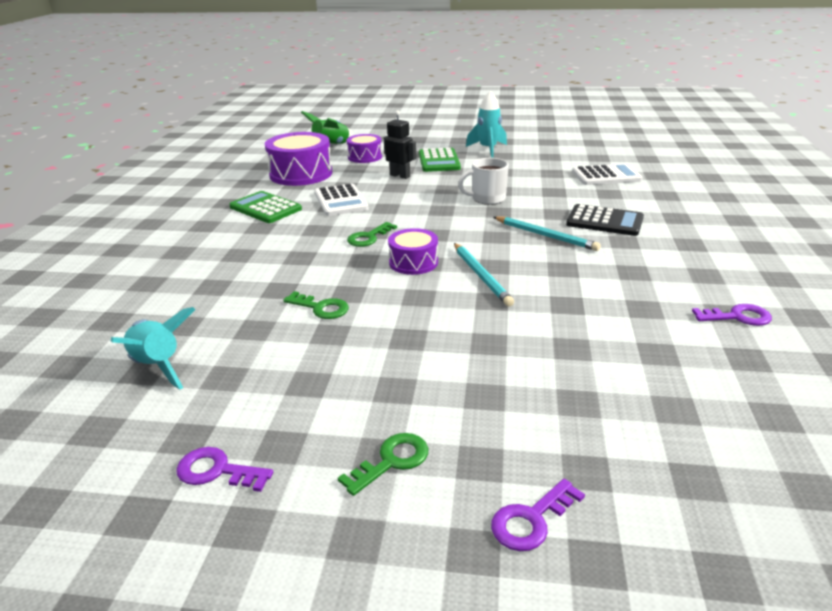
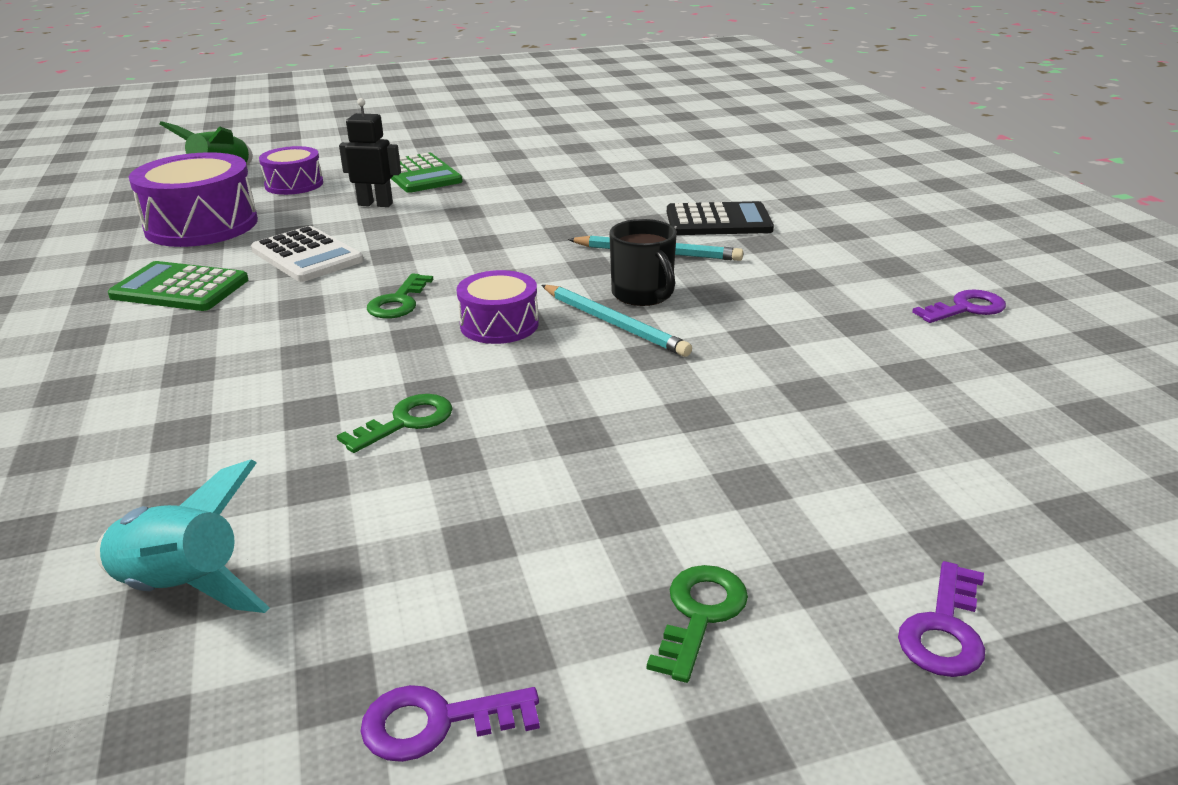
camera: 25 degrees left, 0 degrees up
green key [283,291,349,319] -> green key turned 45 degrees counterclockwise [337,394,453,453]
white mug [458,158,509,205] -> none
turquoise rocket [466,91,507,157] -> none
white calculator [572,164,643,185] -> none
none -> black mug [609,219,677,306]

